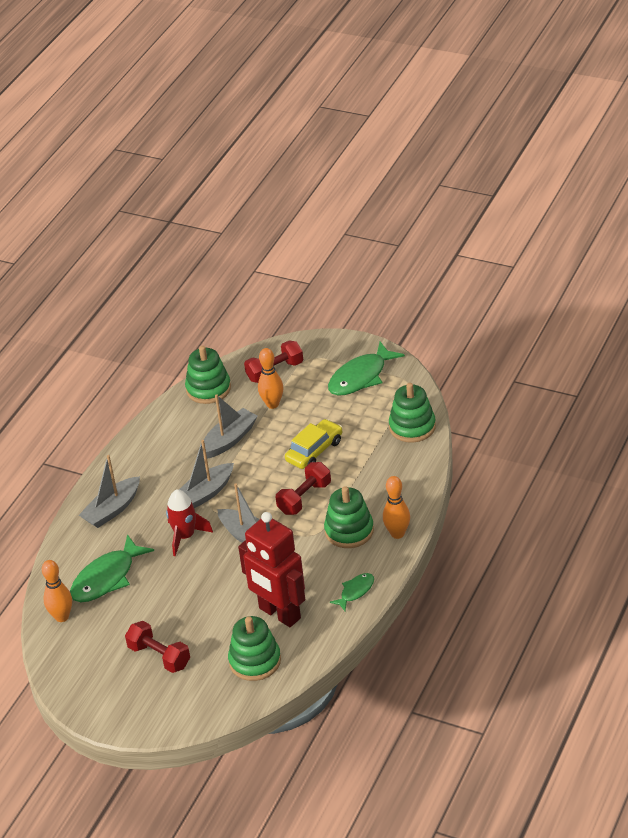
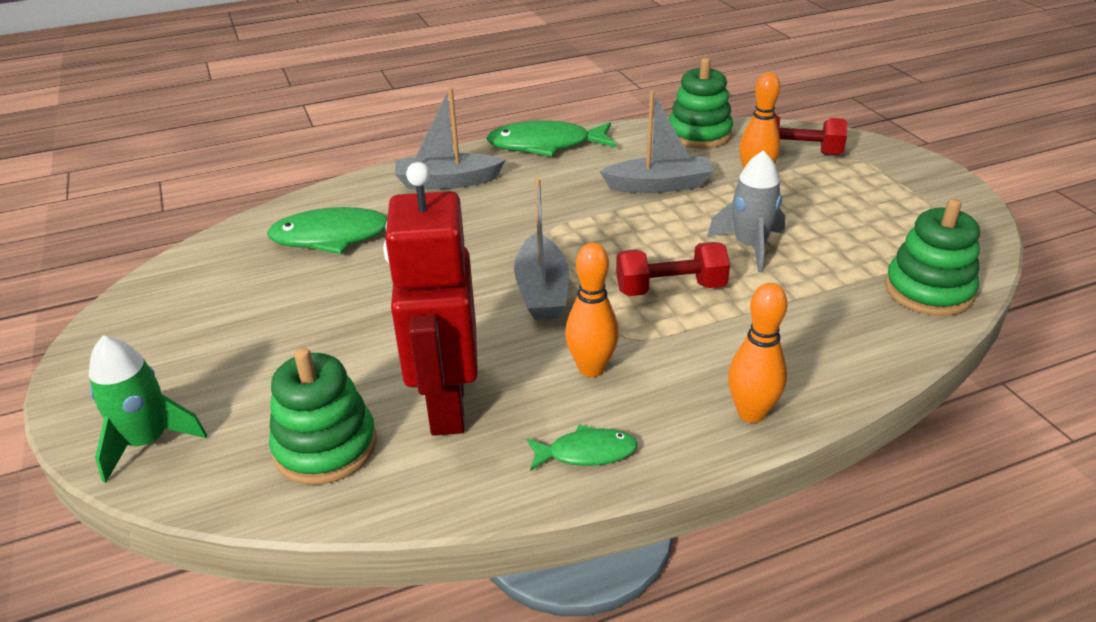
camera: 40 degrees right, 5 degrees down
orange bowling pin [42,560,72,622] -> orange bowling pin moved to [565,243,619,377]
red dumbbell [125,621,190,673] -> none
red rocket [166,489,213,556] -> none
grey boat [179,440,234,508] -> none
yellow car [285,419,342,469] -> grey rocket [707,150,785,272]
green stacking toy [324,486,374,548] -> none
green fish [328,342,405,396] -> green fish moved to [486,120,616,157]
none -> green rocket [89,335,207,483]

